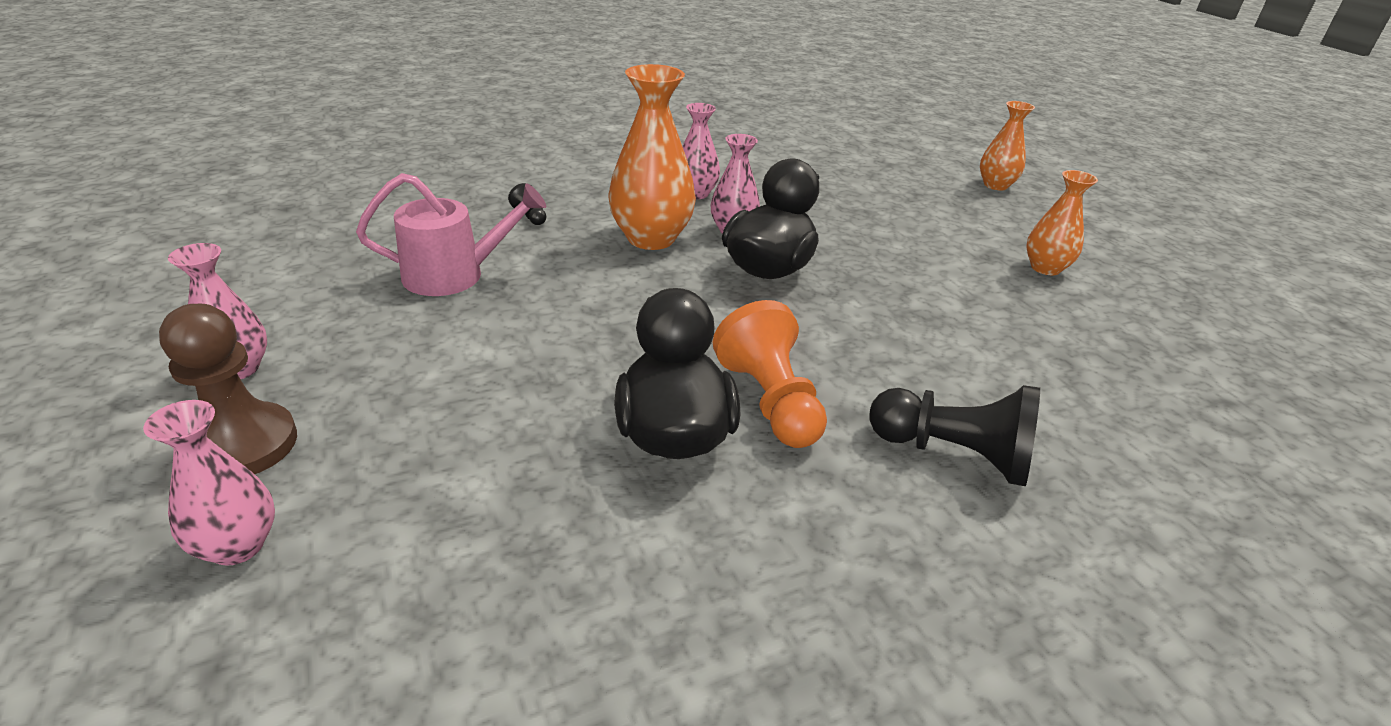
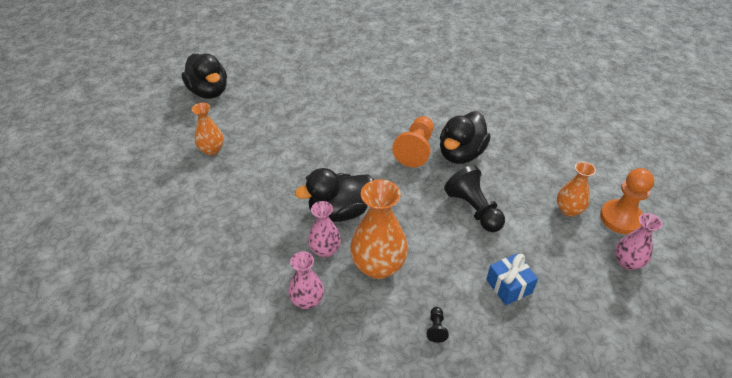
camera: 140 degrees left, 10 degrees up
pink vase [143,400,275,566] -> none
brown pawn [159,304,297,474] -> orange pawn [600,168,654,234]
pink watering can [356,173,546,296] -> blue gift [486,254,538,305]
black pawn [869,385,1040,486] -> black pawn moved to [444,165,505,232]
orange vase [980,101,1035,191] -> orange vase moved to [557,161,596,217]
none -> black duck [181,54,227,99]

